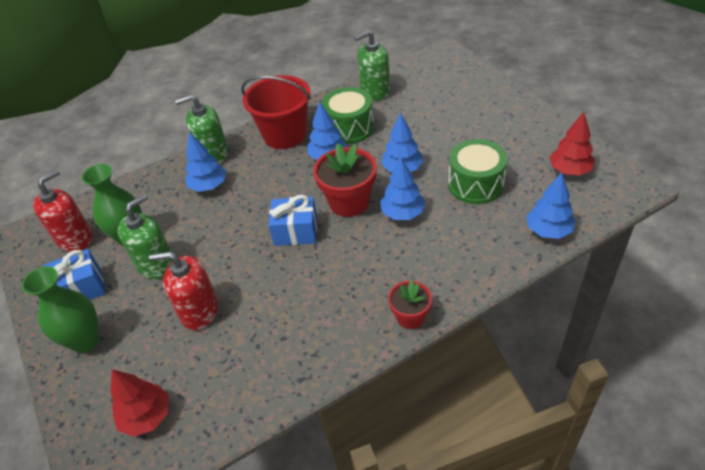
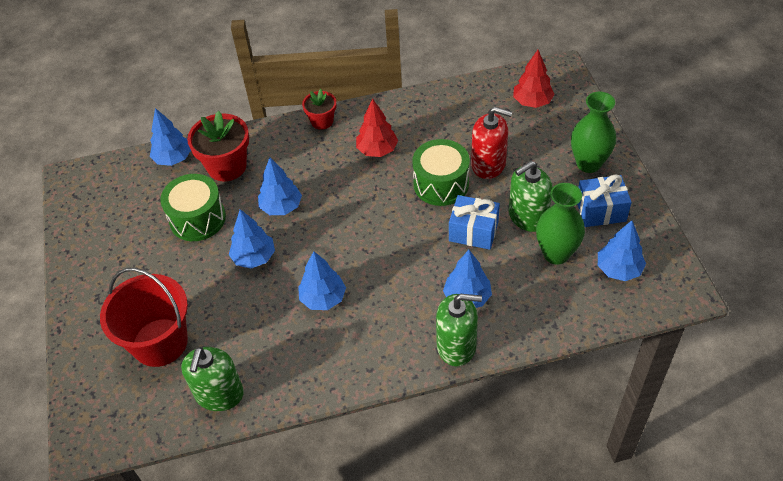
camera: 165 degrees left, 5 degrees up
red soap dispenser [33,170,93,252] -> blue tree [598,220,646,281]
red bucket [241,75,311,149] -> red bucket moved to [100,268,188,367]
blue gift [268,195,317,246] -> blue gift moved to [449,195,500,250]
red flower pot [313,143,377,217] -> red flower pot moved to [187,111,249,182]
green drum [322,87,374,144] -> green drum moved to [412,139,470,206]
green soap dispenser [354,30,390,100] -> green soap dispenser turned 105 degrees clockwise [181,347,244,411]
red tree [550,112,595,175] -> red tree moved to [356,99,398,157]

